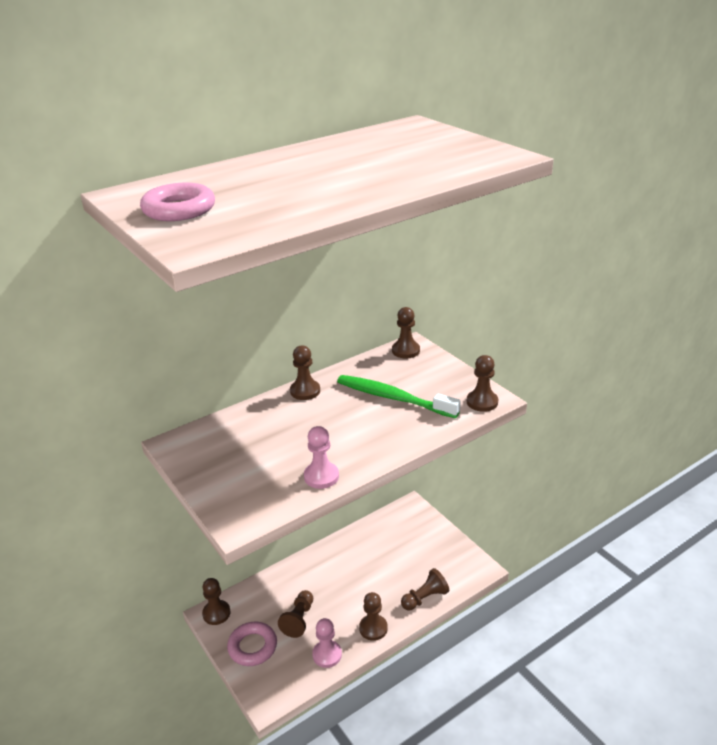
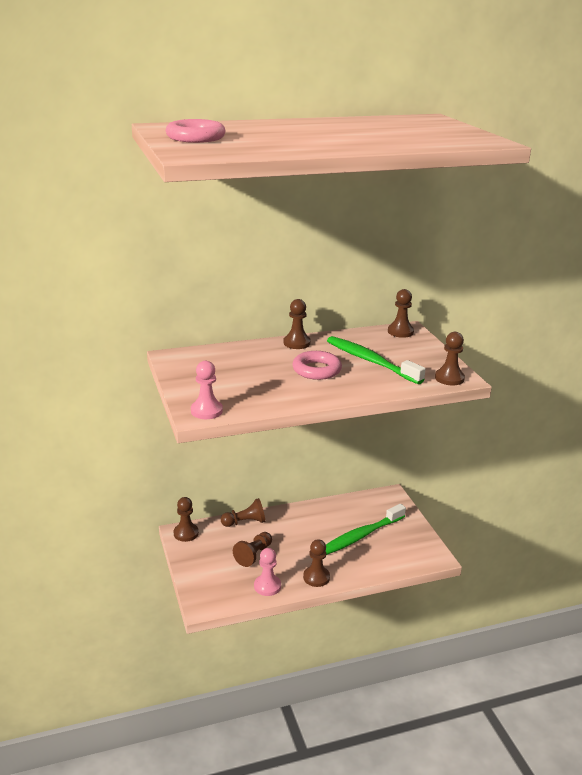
camera: 15 degrees right, 5 degrees down
pink ring [227,622,277,666] -> pink ring moved to [292,351,342,380]
pink pawn [304,426,339,489] -> pink pawn moved to [191,361,223,419]
brown pawn [401,568,449,611] -> brown pawn moved to [221,498,265,527]
none -> green toothbrush [326,504,406,555]

